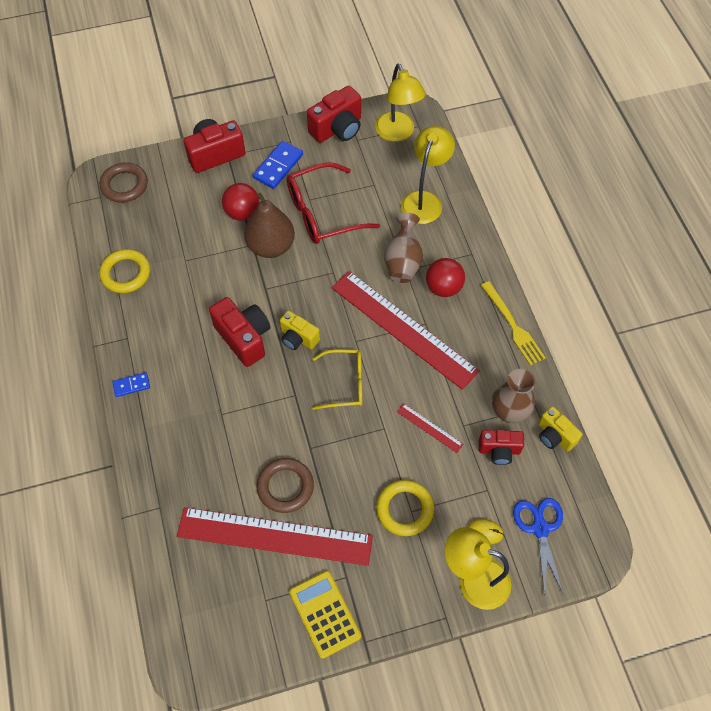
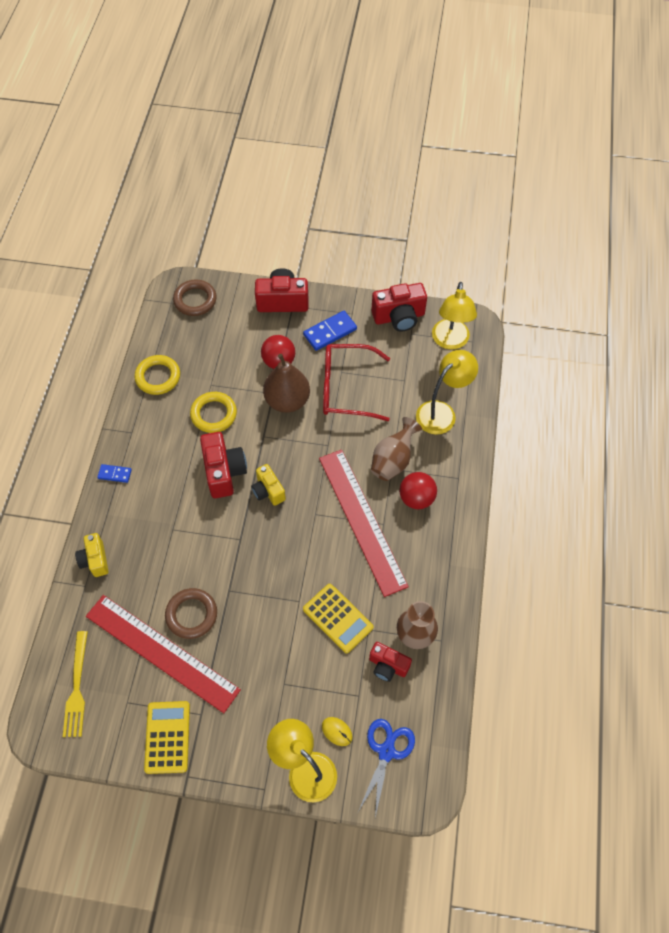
camera: 25 degrees right, 0 degrees up
yellow glasses [312,349,362,410] -> none
yellow ring [376,480,434,536] -> yellow ring moved to [190,392,237,433]
red ruler [397,403,463,453] -> yellow calculator [303,584,374,653]
yellow fork [481,281,545,366] -> yellow fork moved to [63,631,88,737]
yellow camera [538,406,583,451] -> yellow camera moved to [75,533,109,577]

